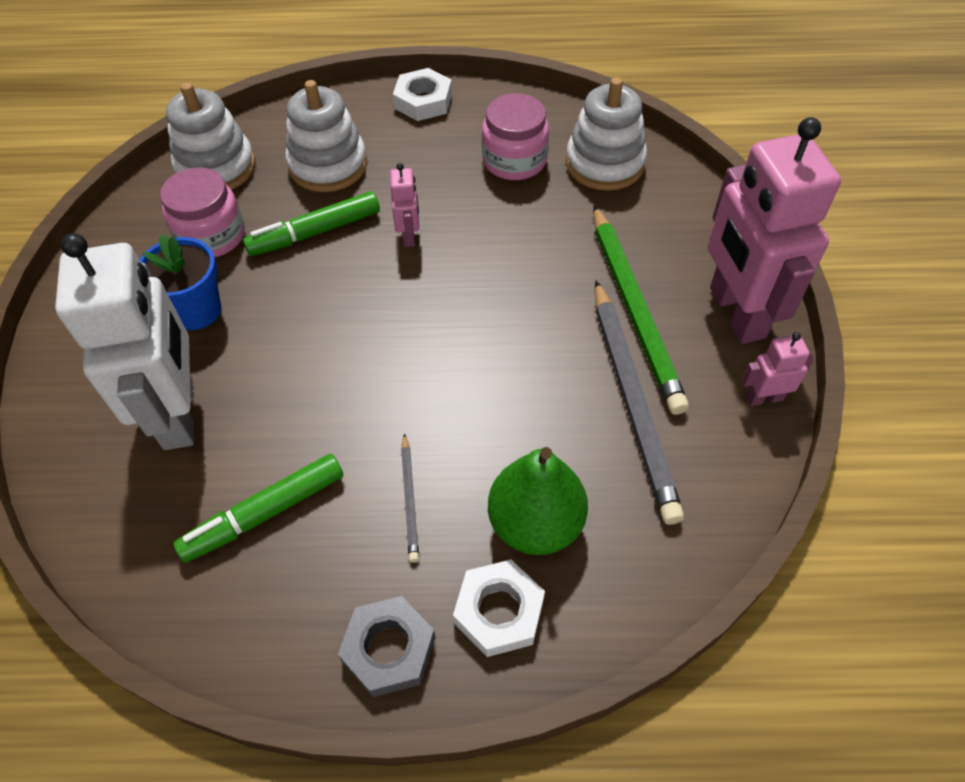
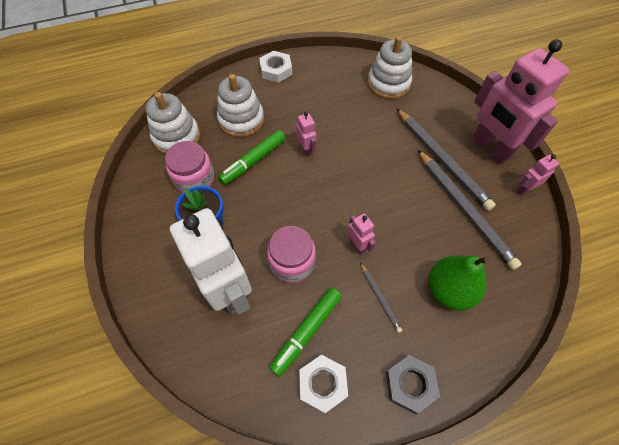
camera: 20 degrees left, 5 degrees up
white nut [453,560,545,657] -> white nut moved to [299,355,348,414]
pink jar [482,93,549,180] -> pink jar moved to [267,226,316,283]
green pencil [593,206,689,415] -> grey pencil [396,108,496,211]
none -> pink robot [347,213,376,255]

